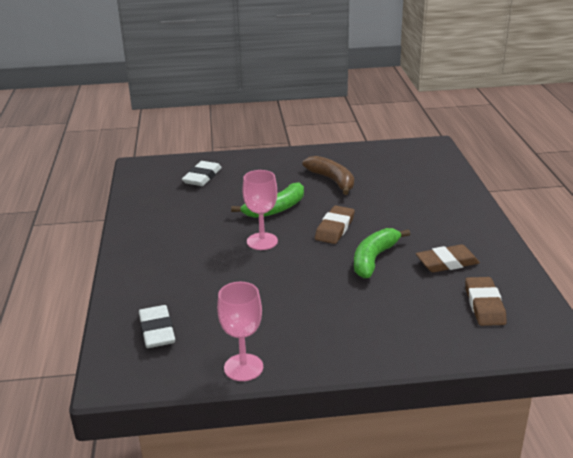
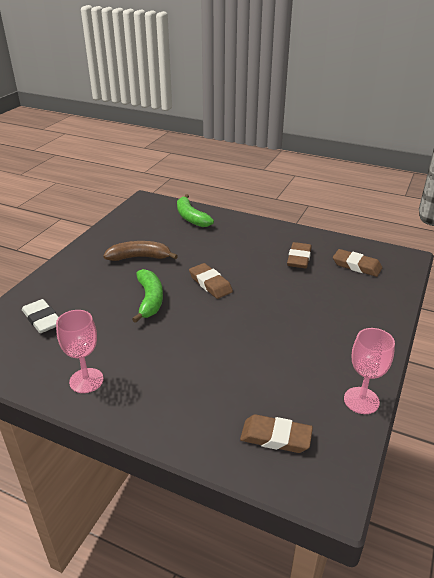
camera: 60 degrees left, 5 degrees up
white eraser [139,305,175,348] -> brown eraser [240,414,313,453]
pink goblet [243,170,278,250] -> pink goblet moved to [56,310,103,393]
green banana [354,228,410,278] -> green banana moved to [177,194,214,227]

